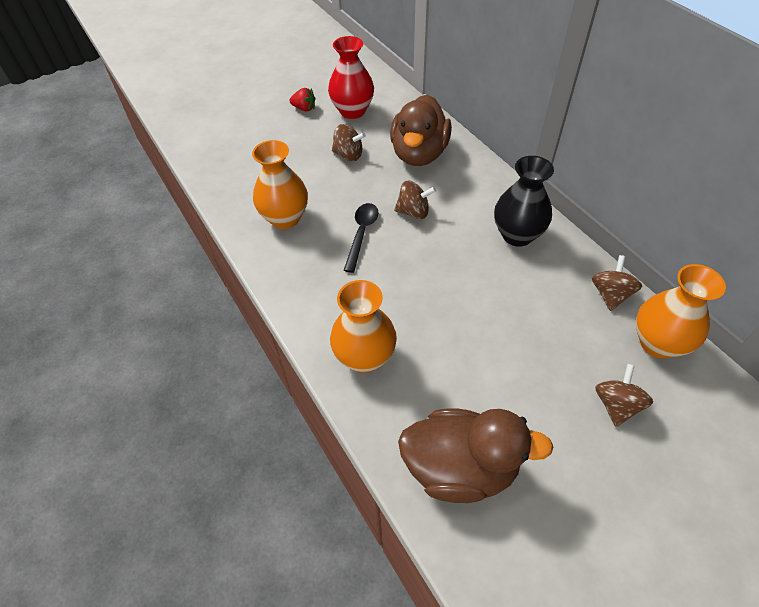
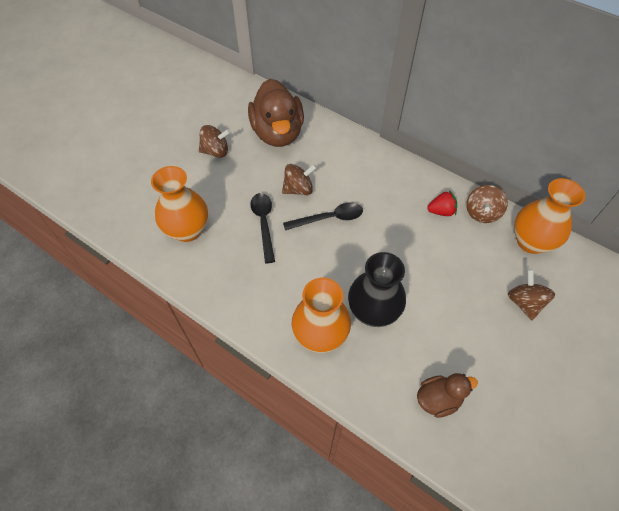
camera: 25 degrees left, 5 degrees up
red strawberry [290,88,316,111] -> red strawberry moved to [427,190,457,216]
red vase [328,36,374,119] -> none
brown duck [398,409,553,503] -> brown duck [417,373,478,418], size x0.52
black vase [494,156,554,247] -> black vase moved to [348,252,406,327]
brown spinning top [592,255,642,311] -> brown spinning top turned 150 degrees counterclockwise [466,185,508,223]
none -> black spoon [283,202,363,230]

